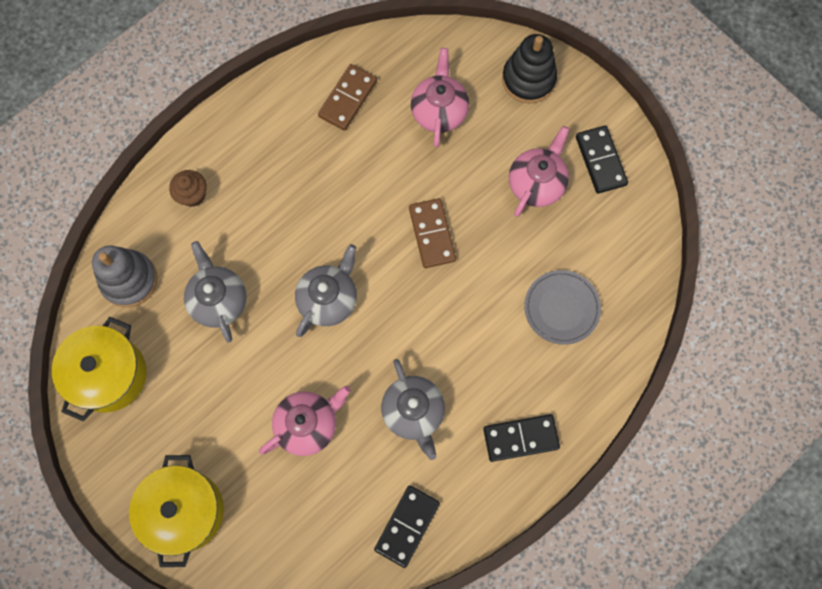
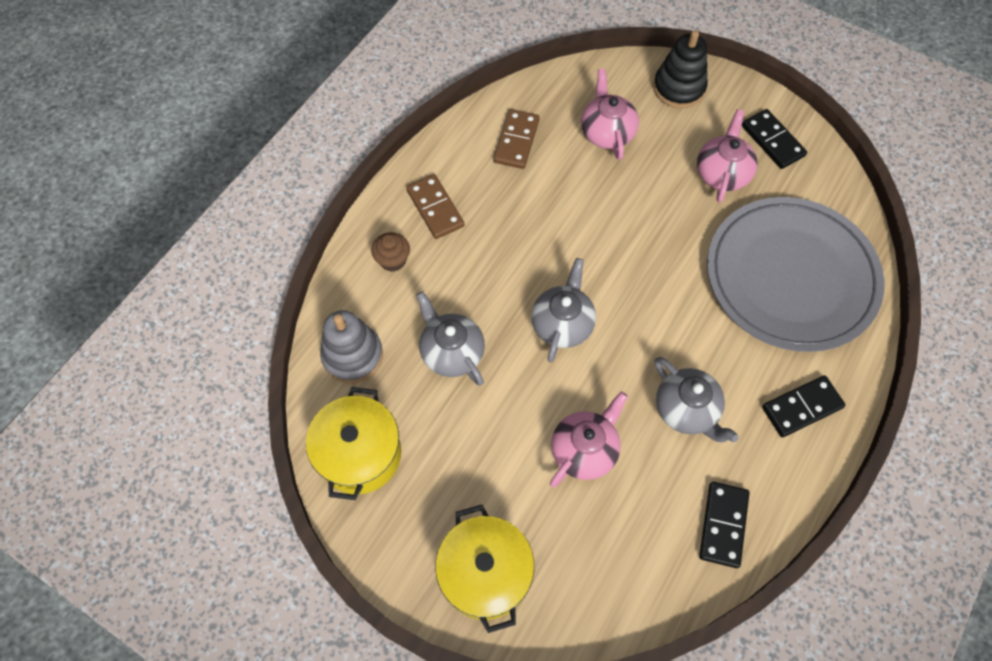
camera: 15 degrees left, 10 degrees down
brown domino [409,198,456,268] -> brown domino moved to [406,174,464,239]
grey plate [524,270,601,345] -> grey plate [707,197,885,352], size x2.24

